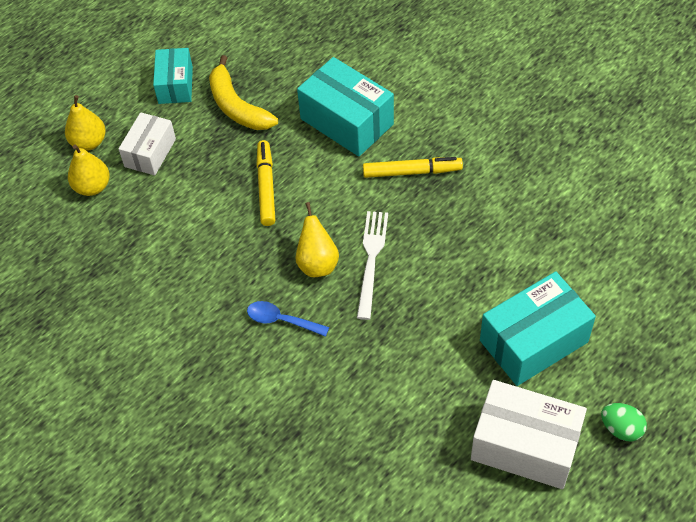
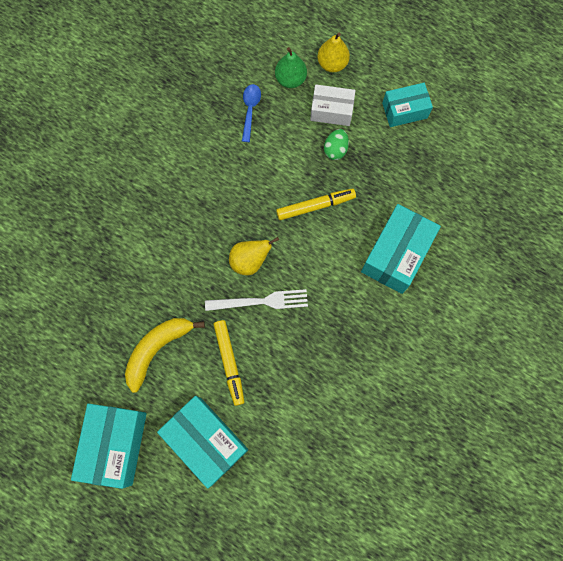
camera: 75 degrees right, 20 degrees up
yellow pear [68,145,110,196] -> green pear [275,47,307,88]
yellow banana [209,55,278,130] -> yellow banana moved to [125,318,205,393]
blue spoon [247,301,329,337] -> blue spoon moved to [242,84,261,142]
yellow marker [363,157,463,178] -> yellow marker moved to [213,320,245,406]
white box [471,380,587,489] -> turquoise box [71,403,147,489]
green egg [601,403,647,441] -> green egg moved to [324,129,349,160]

